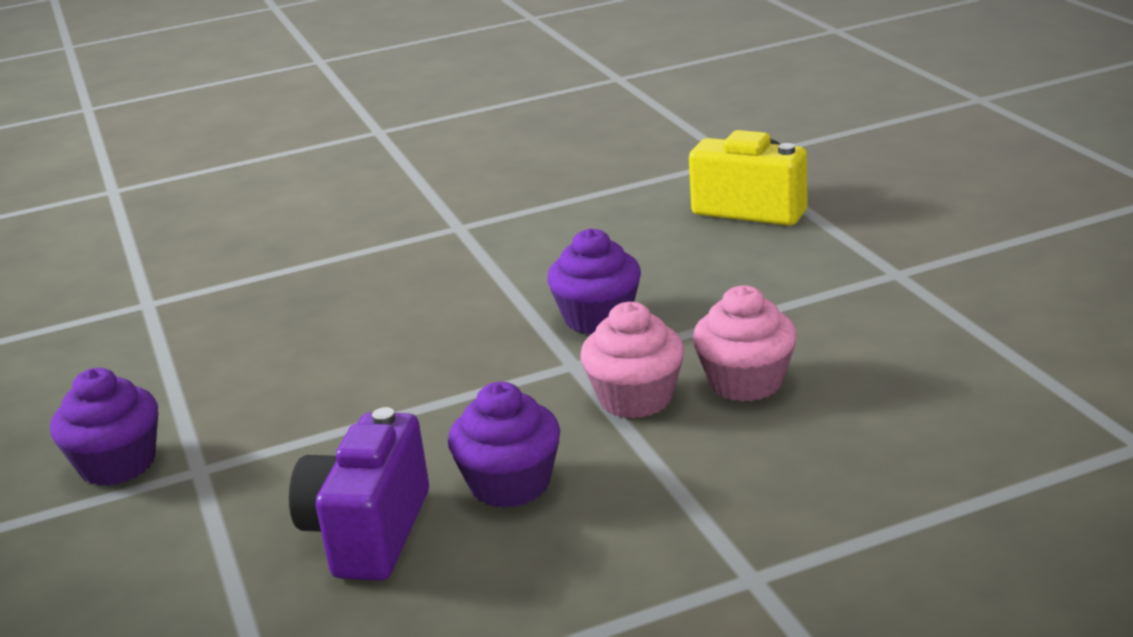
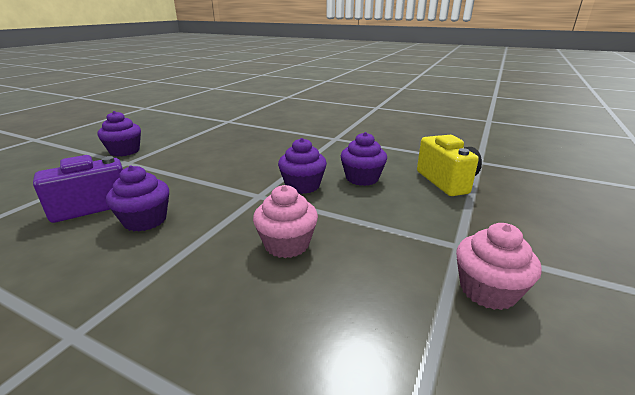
camera: 45 degrees right, 0 degrees up
pink cupcake [581,302,684,419] -> pink cupcake moved to [456,223,542,310]
none -> purple cupcake [341,132,387,186]

